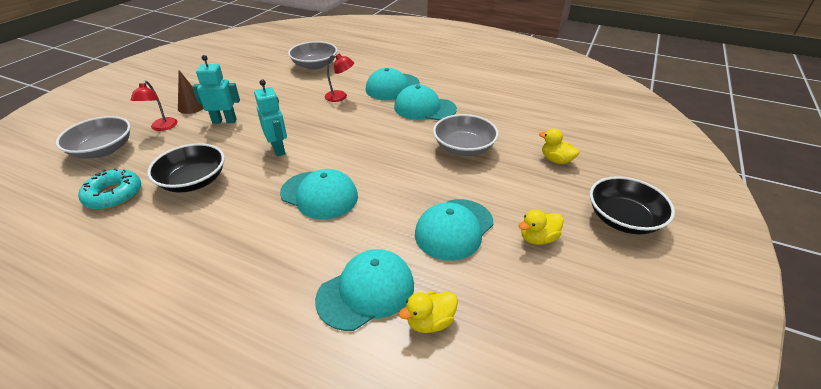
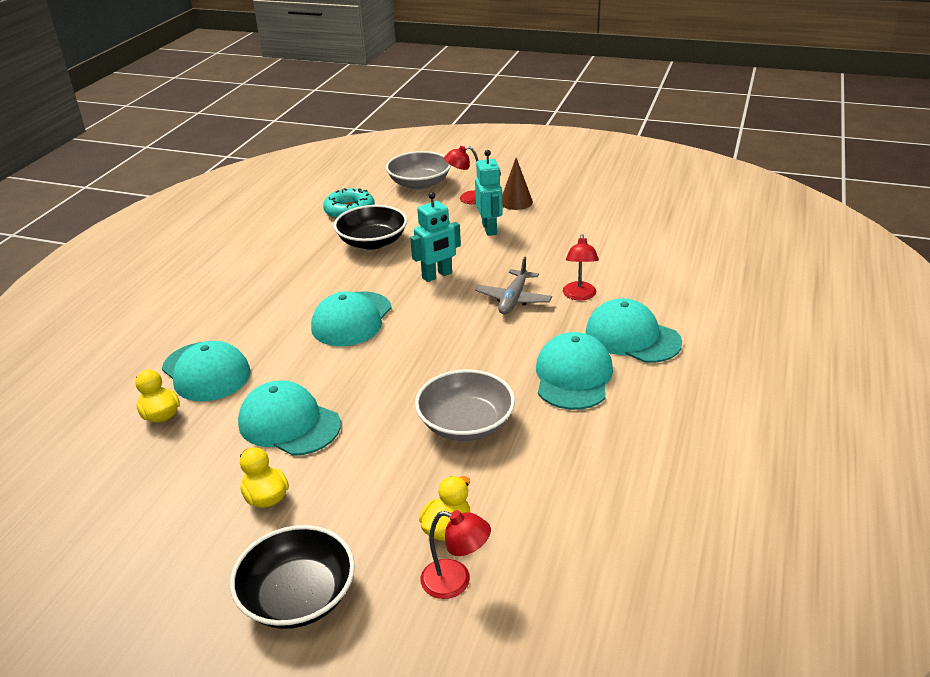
camera: 85 degrees right, 5 degrees down
grey bowl [288,41,338,70] -> none
none -> red lamp [420,510,491,599]
none -> grey plane [475,256,552,314]

